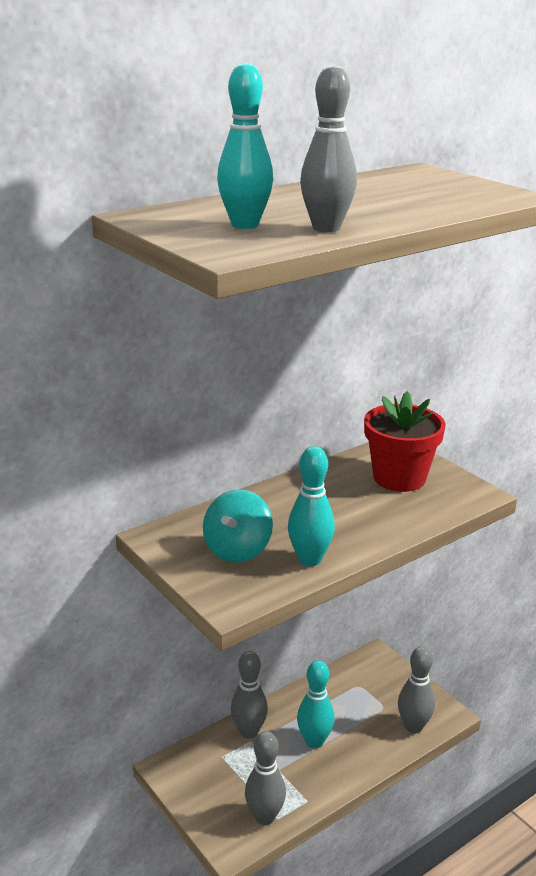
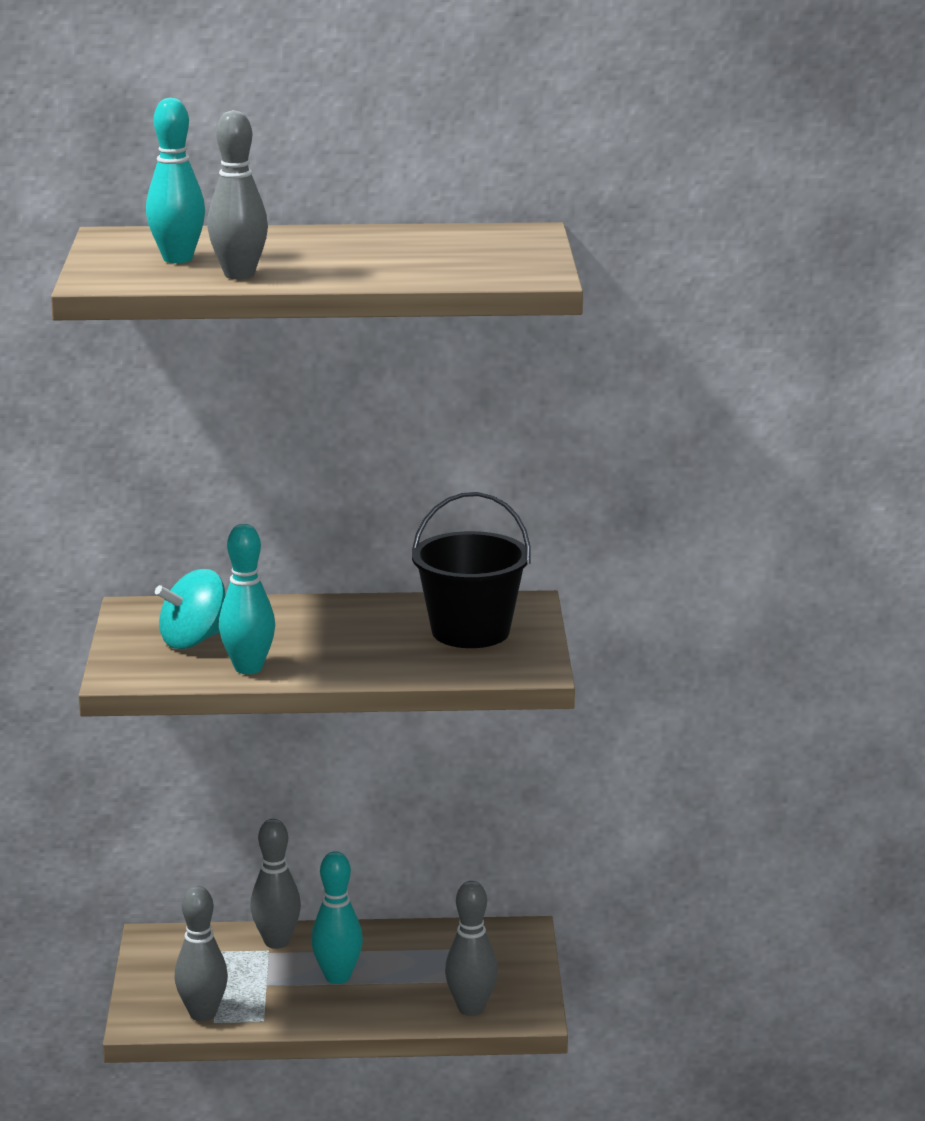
camera: 35 degrees right, 5 degrees down
red flower pot [364,391,446,492] -> black bucket [412,492,531,648]

